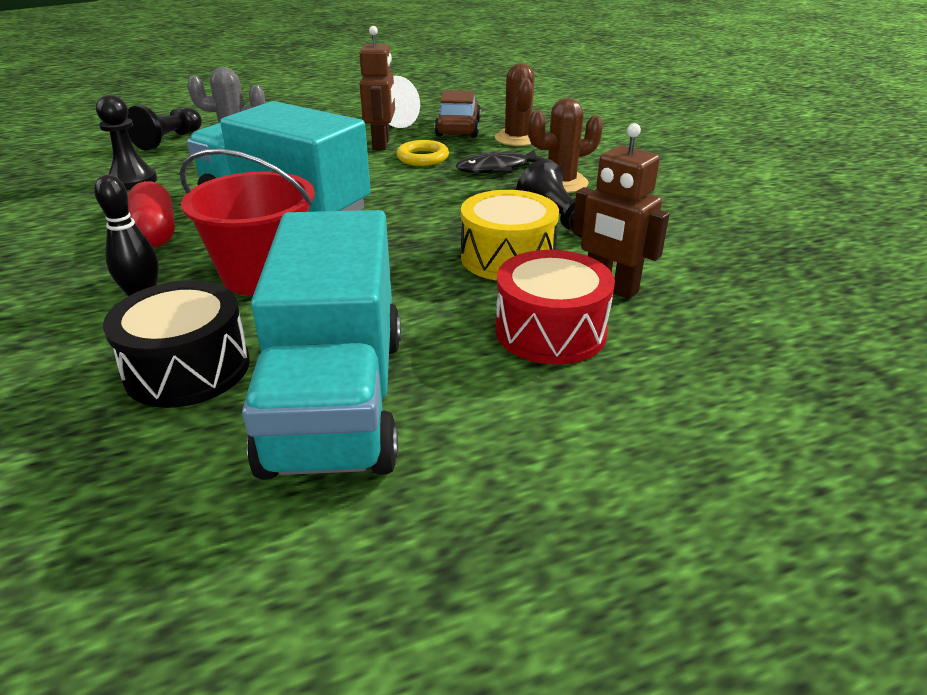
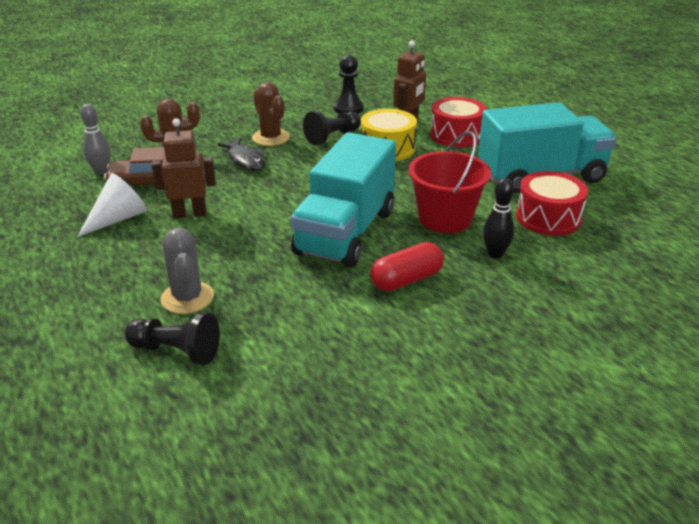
camera: 100 degrees left, 0 degrees up
black pawn [96,95,157,190] -> black pawn moved to [334,55,364,114]
black drum [103,280,250,408] -> red drum [516,171,588,236]
yellow ring [397,140,449,166] -> none
none -> grey bowling pin [80,104,111,174]

